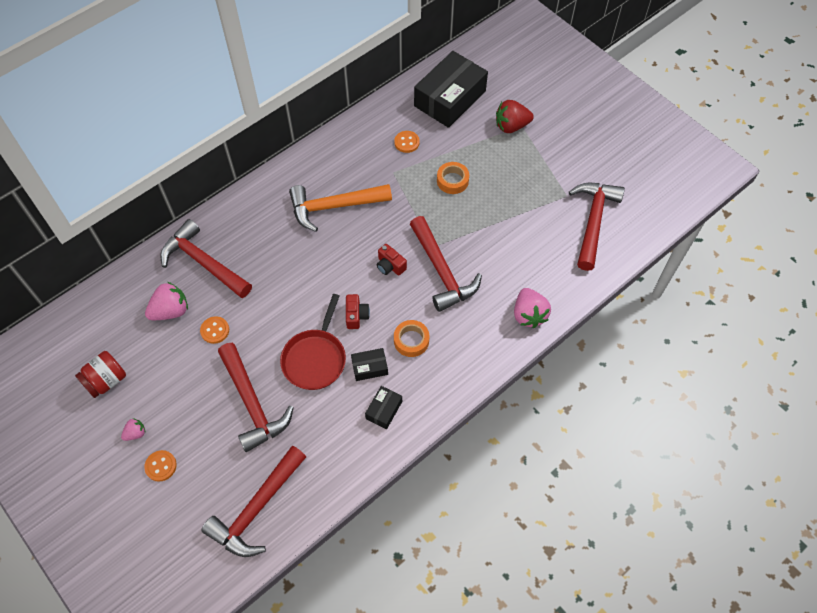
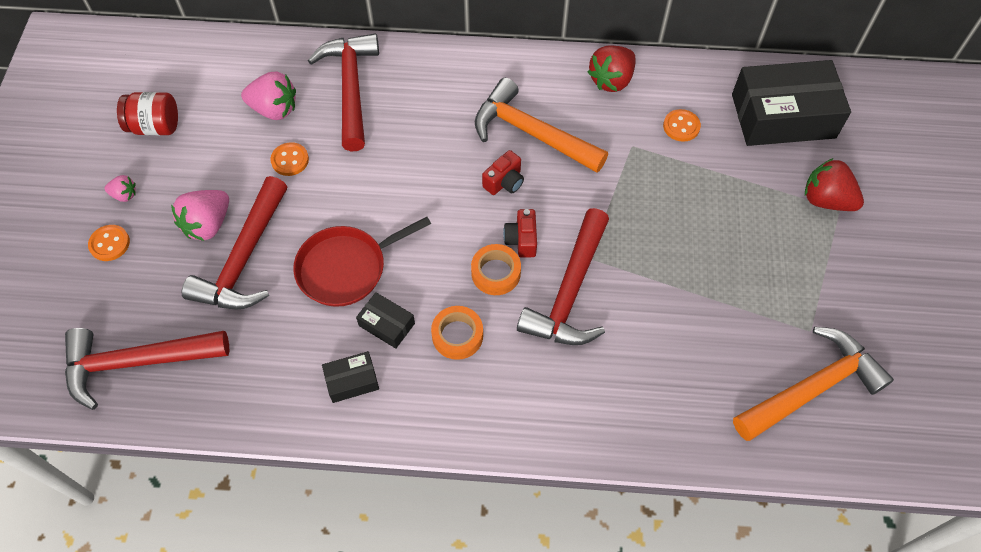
camera: 45 degrees right, 0 degrees up
red camera [346,294,370,329] -> red camera moved to [482,150,524,195]
orange tape [437,162,469,194] -> orange tape moved to [471,244,521,295]
pink strawberry [514,288,551,328] -> pink strawberry moved to [171,190,229,241]
red hammer [569,183,625,271] -> orange hammer [733,327,894,441]
none -> red strawberry [588,45,636,92]

